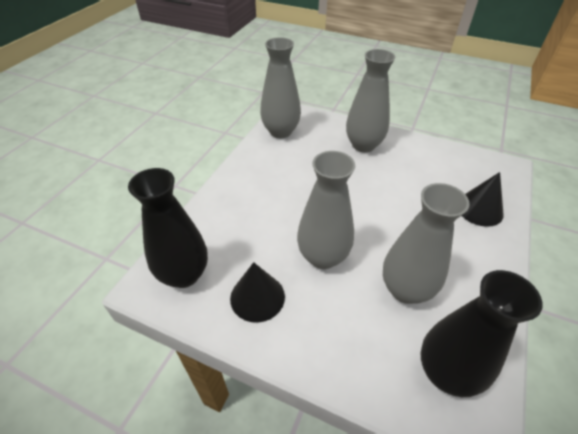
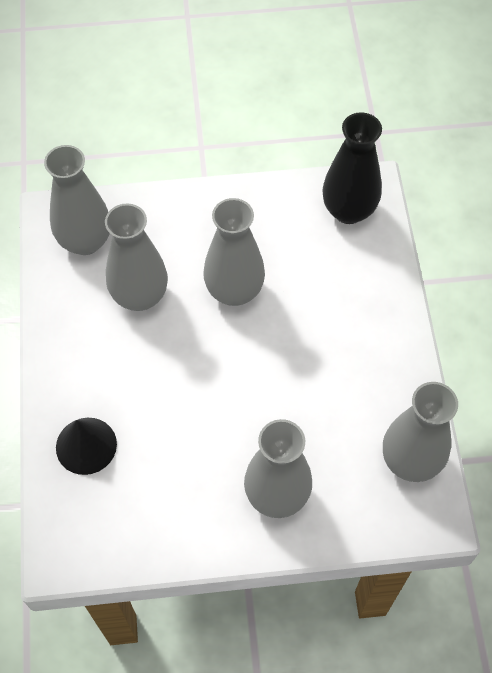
camera: 150 degrees right, 15 degrees up
black cone [230,262,285,323] -> none
black vase [421,270,542,397] -> grey vase [44,145,110,255]

